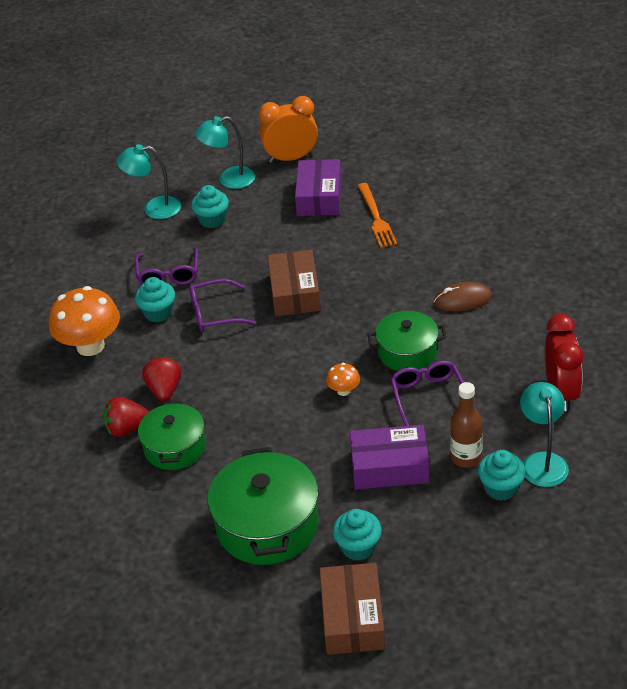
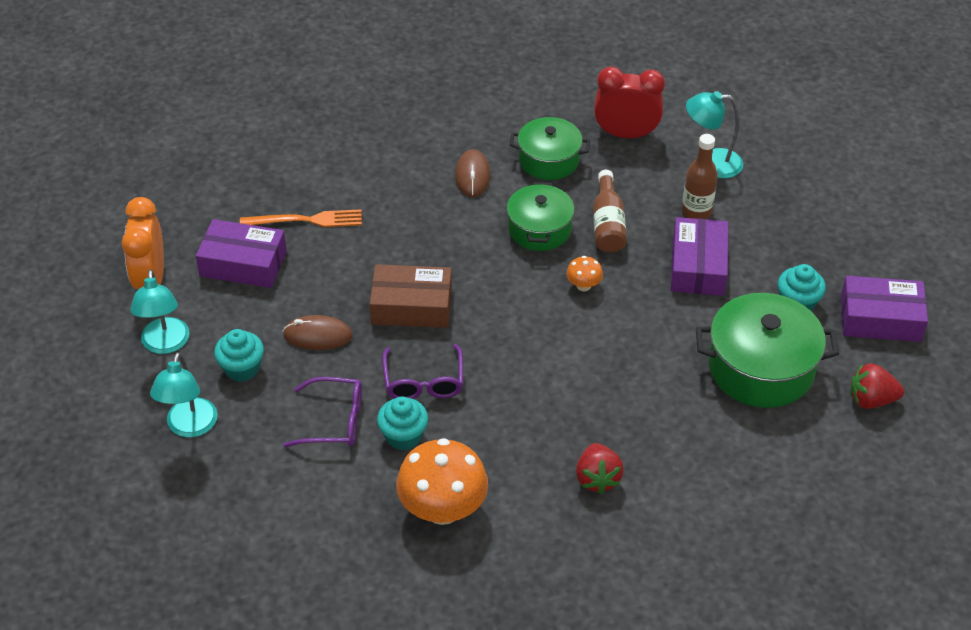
camera: 85 degrees left, 5 degrees up
green pot [138,401,206,470] -> green pot moved to [509,117,590,180]
red strawberry [142,356,181,401] -> red strawberry moved to [850,363,904,409]
brown box [320,563,385,655] -> purple box [841,276,928,342]
purple glasses [390,361,464,426] -> brown bottle [593,170,627,252]
turquoise cupcake [478,450,526,501] -> none
none -> brown mouse [283,315,353,350]

